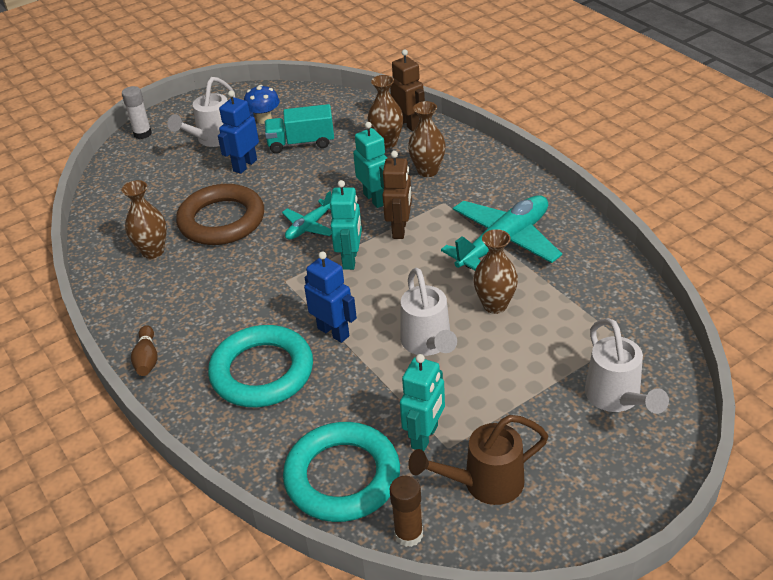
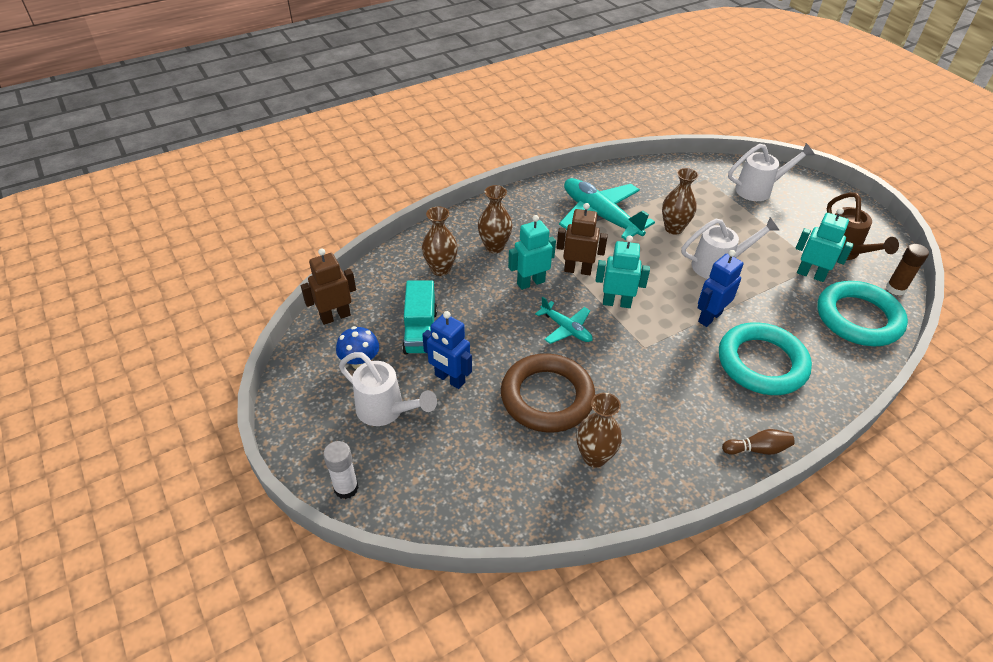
camera: 90 degrees left, 5 degrees up
brown robot [390,49,425,131] -> brown robot moved to [301,248,356,325]

